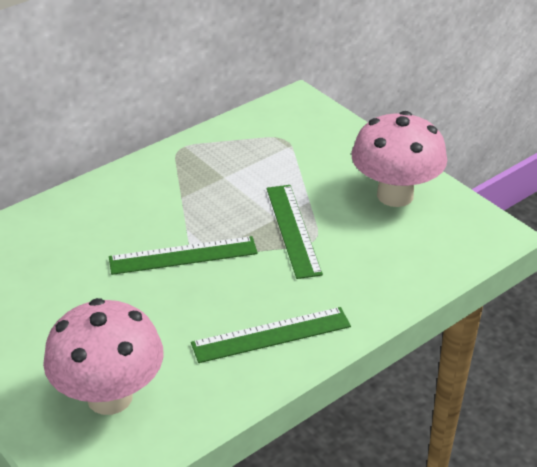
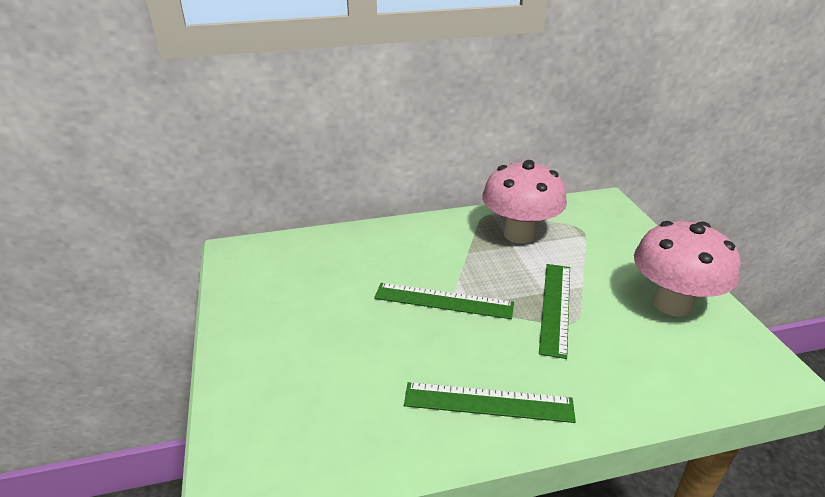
camera: 25 degrees right, 5 degrees down
pink mushroom [43,298,163,415] -> pink mushroom moved to [482,160,567,244]

